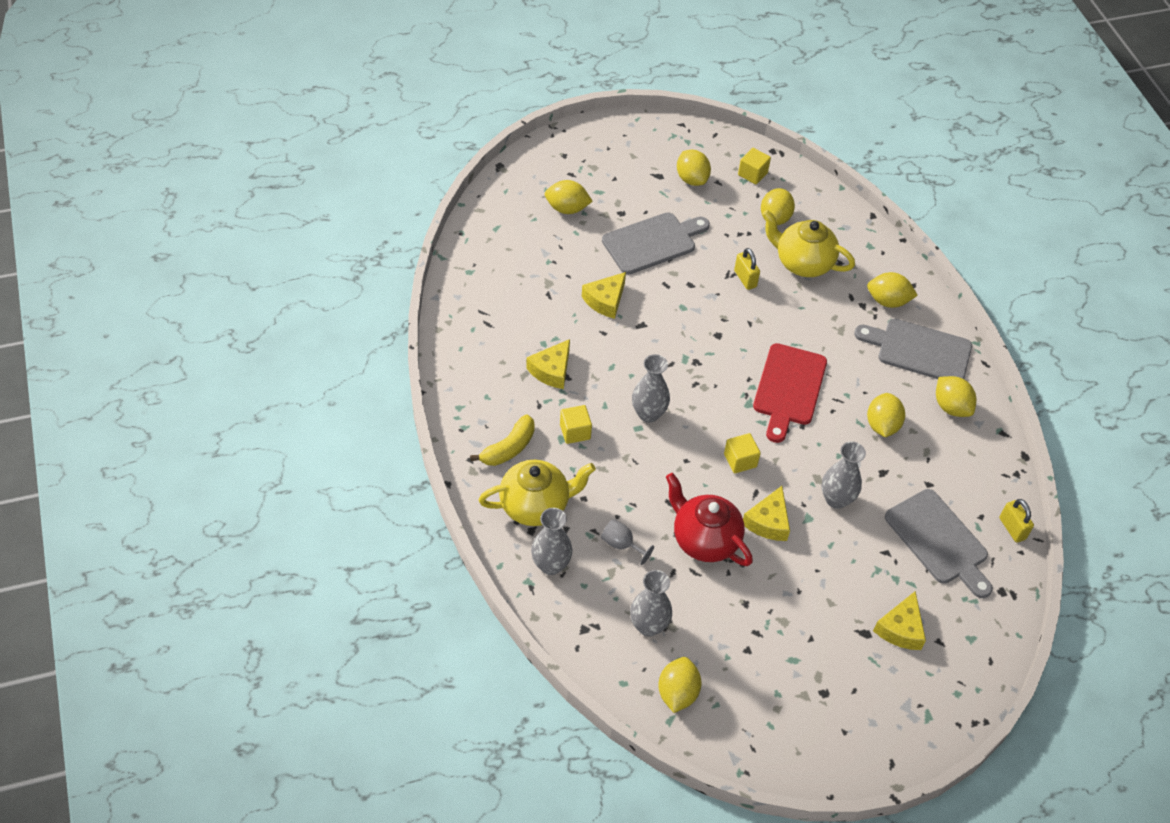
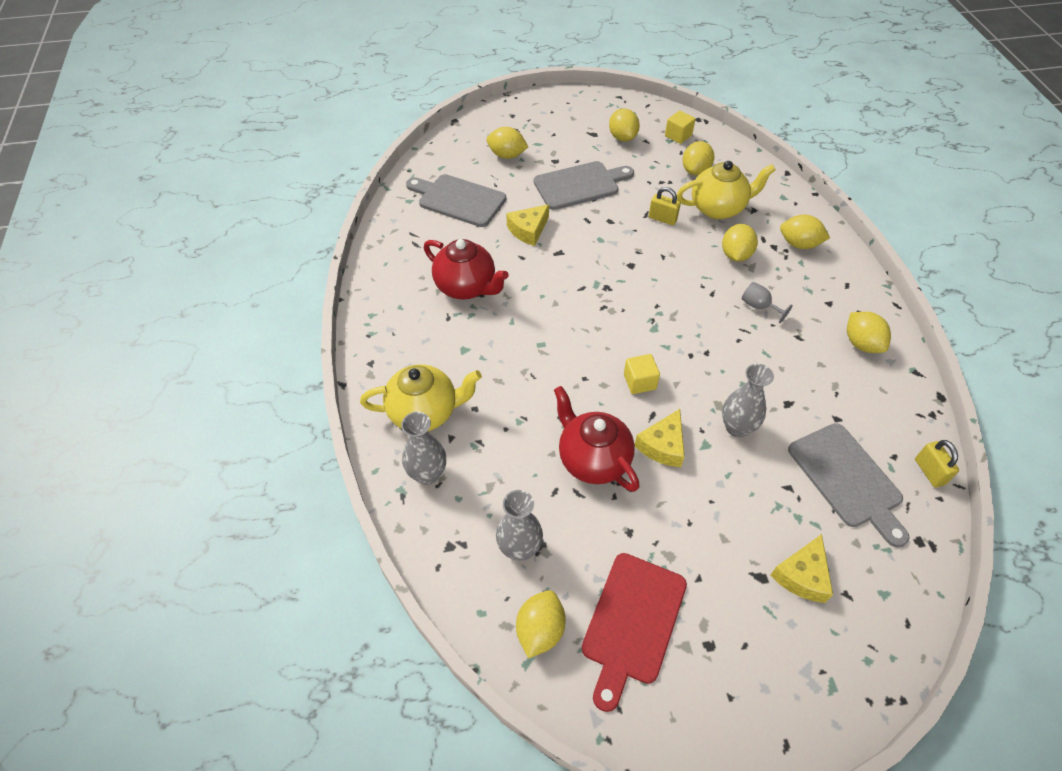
camera: 10 degrees right, 0 degrees up
yellow banana [470,415,535,466] -> none
yellow cheese [526,339,570,389] -> red teapot [424,239,509,300]
yellow cube [560,405,592,444] -> none
grey goblet [601,519,654,565] -> grey goblet moved to [742,282,793,323]
grey vase [632,354,670,423] -> none
yellow padlock [734,248,760,290] -> yellow padlock turned 45 degrees counterclockwise [649,187,681,225]
red cutting board [753,343,827,443] -> red cutting board moved to [581,553,687,712]
yellow teapot [762,210,855,277] -> yellow teapot turned 135 degrees clockwise [677,161,776,219]
grey cutting board [854,318,972,379] -> grey cutting board moved to [406,174,506,227]
yellow lemon [867,393,905,437] -> yellow lemon moved to [722,224,758,262]

